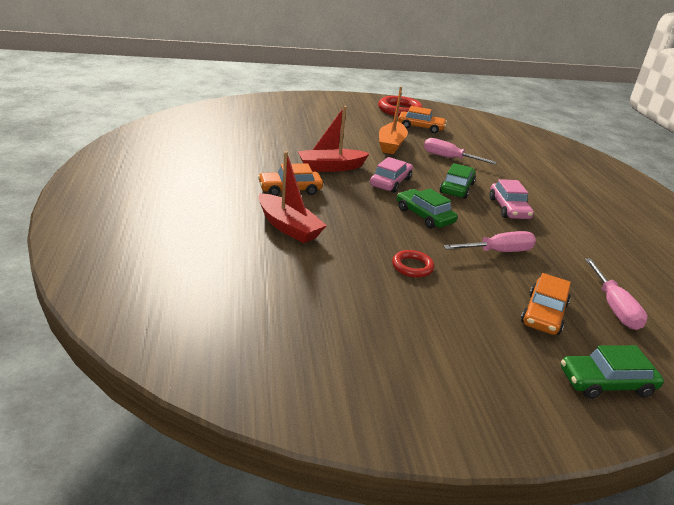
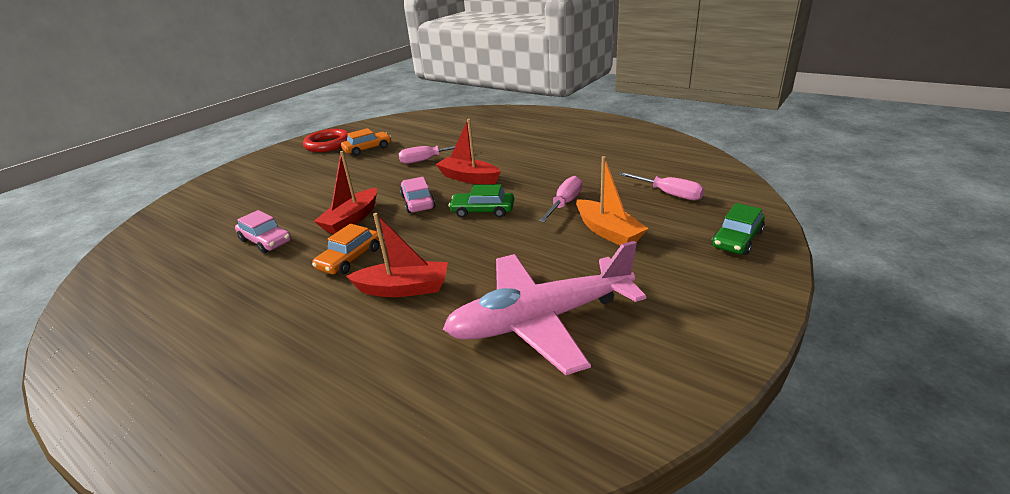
camera: 40 degrees left, 0 degrees up
orange boat [379,86,408,154] -> orange boat moved to [576,156,649,246]
red ring [392,250,434,278] -> none
green car [440,163,476,199] -> red boat [435,119,500,184]
pink car [489,179,534,219] -> pink car moved to [235,210,292,254]
orange car [521,273,571,335] -> none
none -> pink plane [443,241,646,375]

